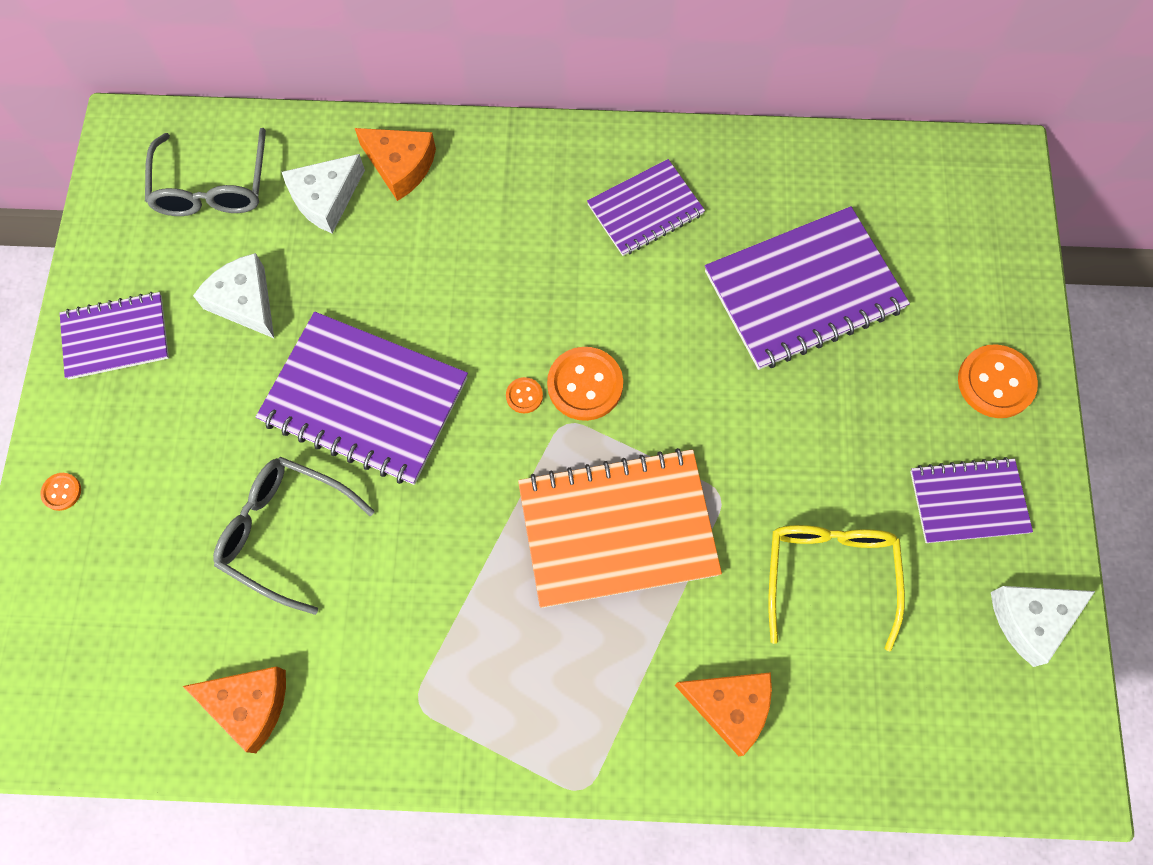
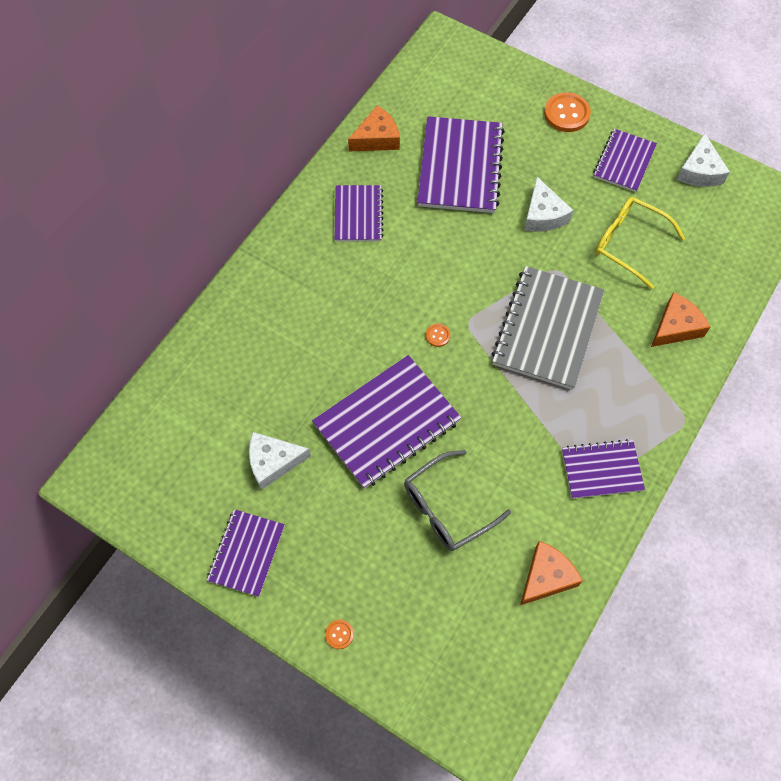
camera: 60 degrees left, 5 degrees down
grey glasses [145,128,266,216] -> none
white cheese [282,154,365,234] -> white cheese moved to [524,177,573,232]
orange cheese [355,128,436,201] -> orange cheese moved to [348,106,400,151]
orange notebook [518,448,722,608] -> grey notebook [492,266,604,390]
orange button [547,347,623,421] -> none
none -> purple notebook [562,439,645,499]

